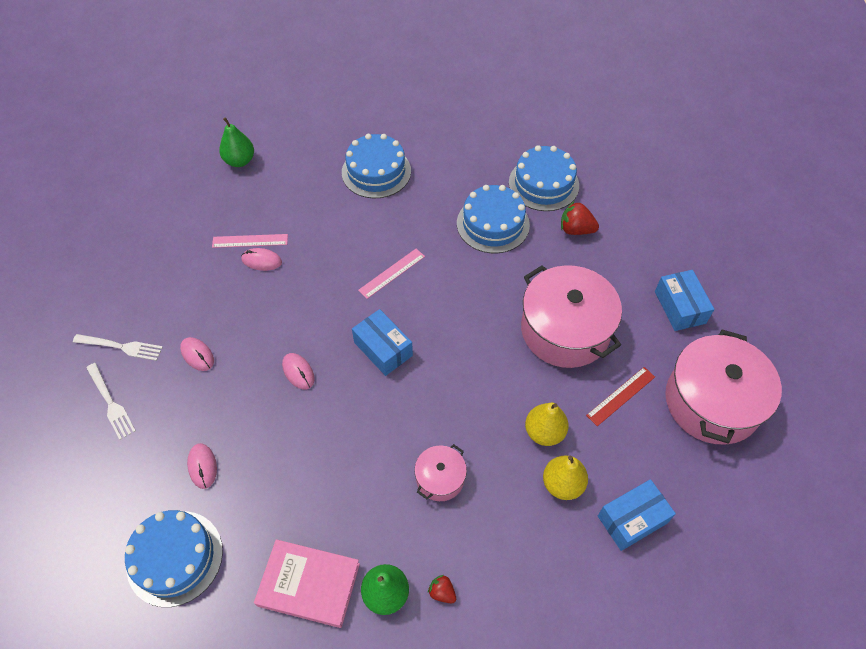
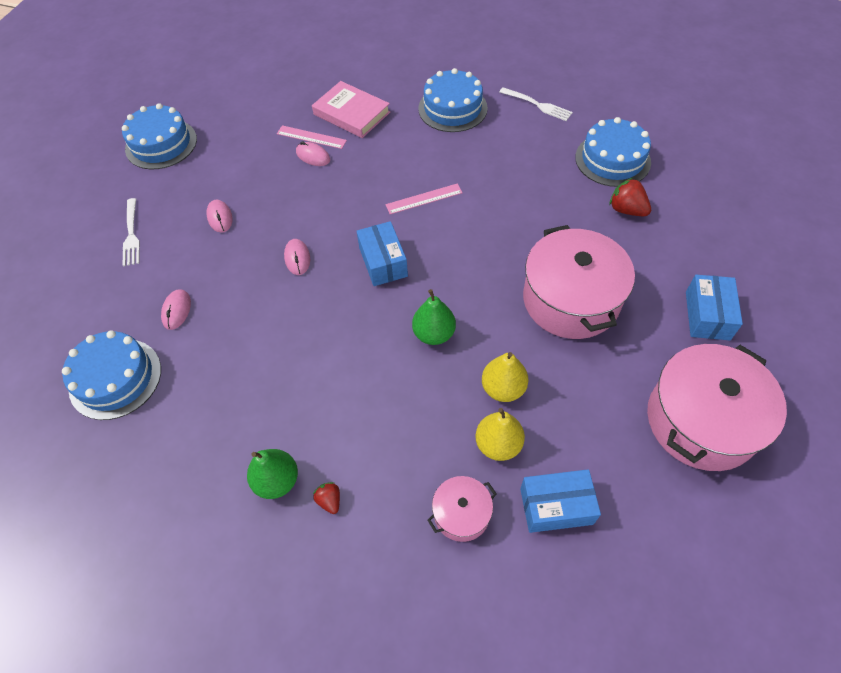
camera: 25 degrees right, 0 degrees up
white fork [73,334,163,361] -> white fork moved to [499,87,573,121]
green pear [219,117,254,167] -> green pear moved to [412,289,456,345]
pink book [254,539,360,628] -> pink book moved to [312,81,390,138]
pink pot [414,444,467,501] -> pink pot moved to [427,476,497,542]
blue cake [457,185,530,253] -> blue cake moved to [122,103,197,169]
red ruler [586,367,655,426] -> none

